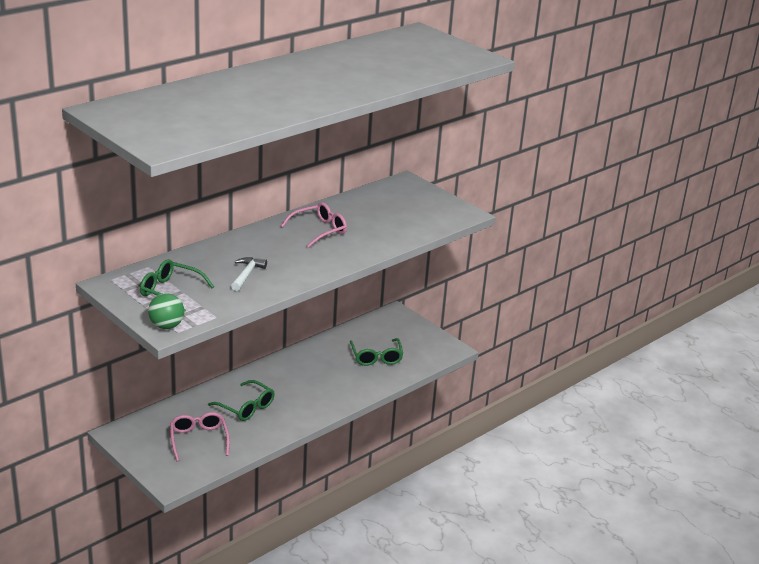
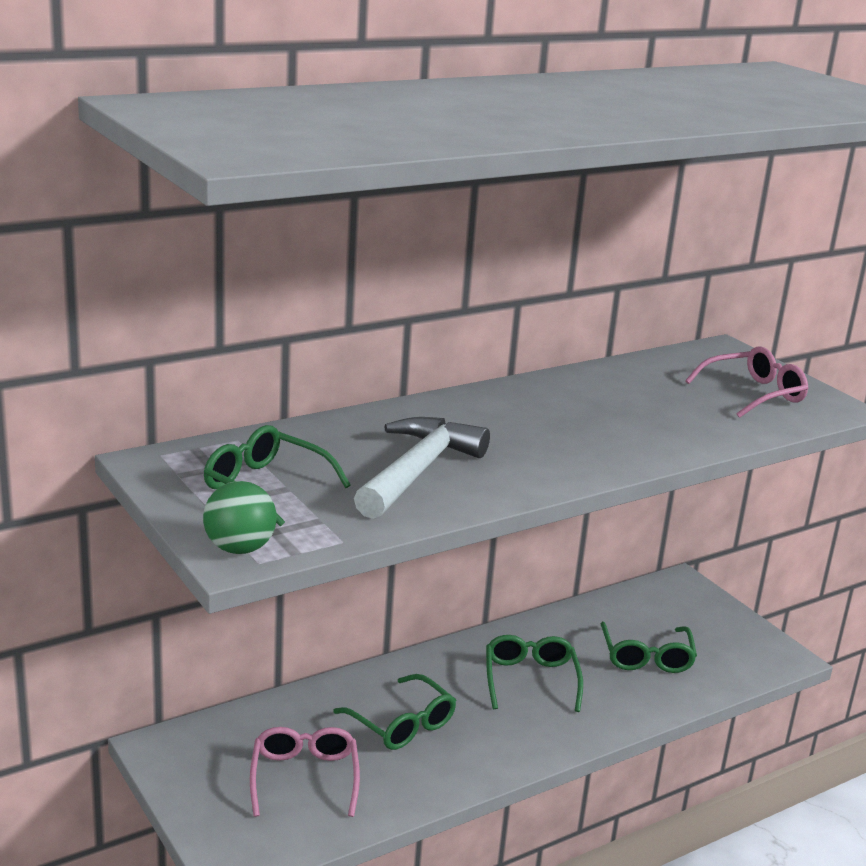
camera: 10 degrees right, 5 degrees down
white hammer [231,257,267,291] -> white hammer [354,417,490,519], size x1.75
pink glasses [281,202,347,248] -> pink glasses moved to [685,346,808,418]
none -> green glasses [486,635,583,712]

